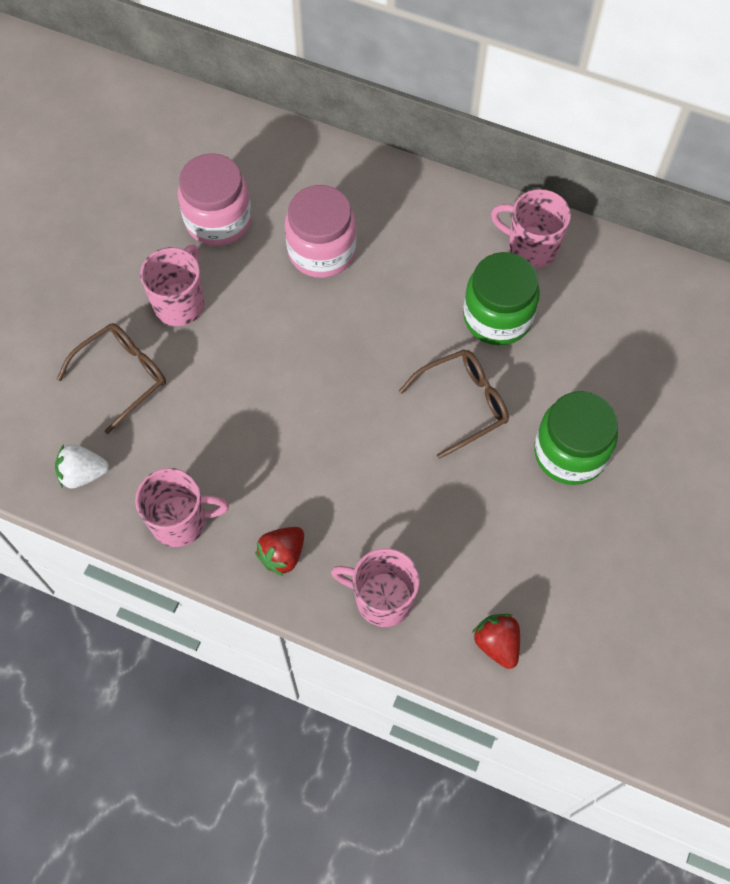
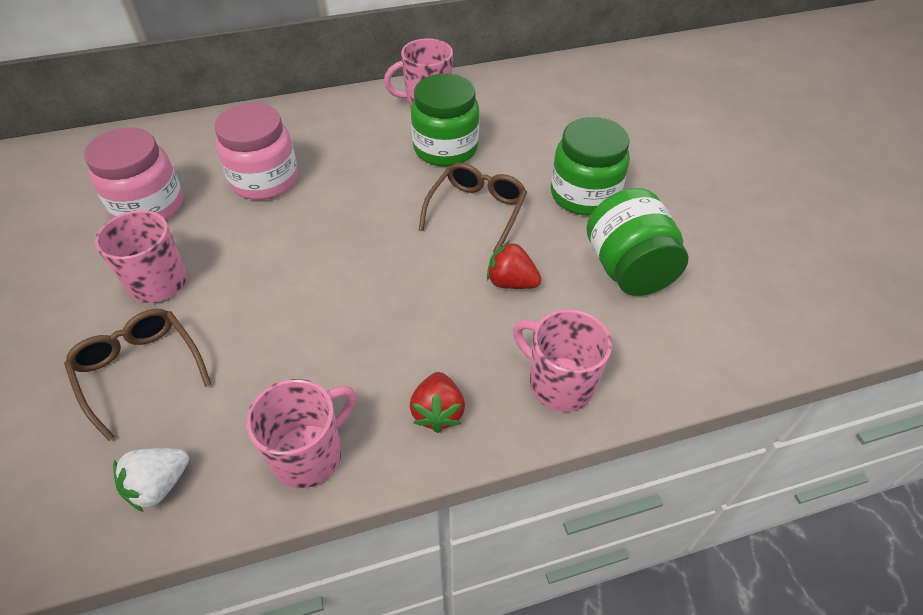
camera: 40 degrees left, 15 degrees down
brown glasses [57,323,166,434] -> brown glasses turned 45 degrees counterclockwise [64,309,212,441]
pink mug [331,548,419,627] -> pink mug turned 60 degrees clockwise [513,309,612,412]
red strawberry [472,614,520,669] -> red strawberry moved to [487,241,541,289]
none -> green jar [586,188,688,296]

